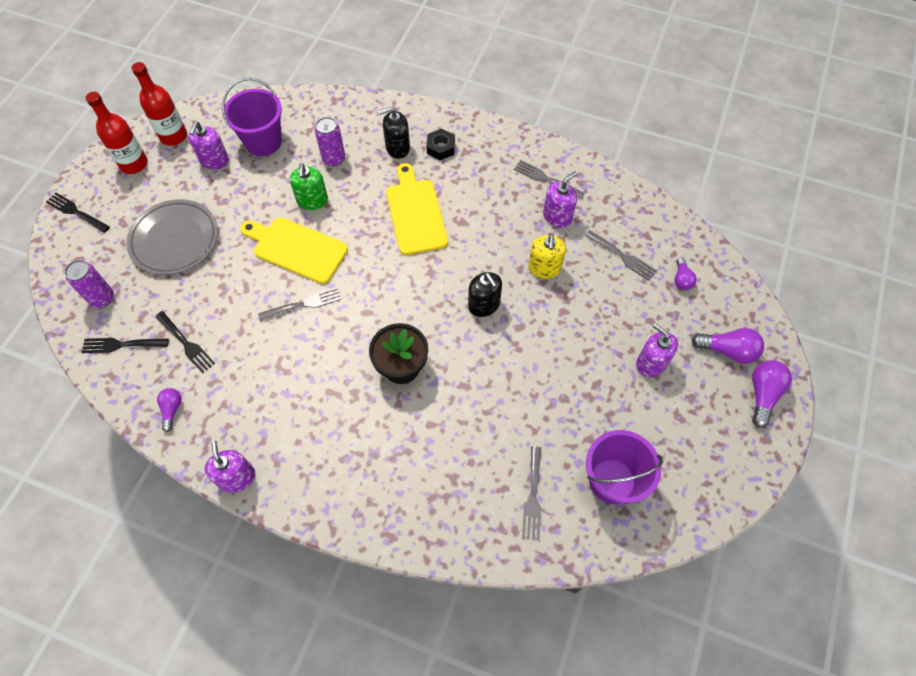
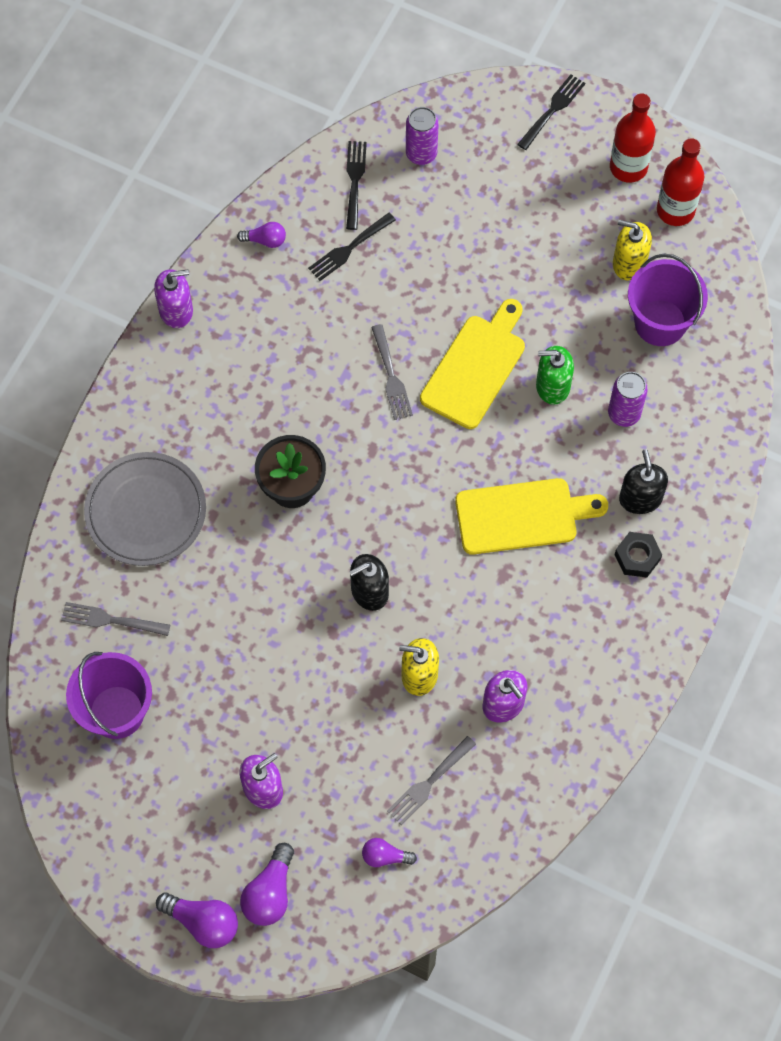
camera: 95 degrees right, 5 degrees up
grey plate [126,199,218,275] -> grey plate moved to [84,452,206,566]
purple soap dispenser [188,122,229,170] -> yellow soap dispenser [613,220,652,281]
grey fork [514,160,585,199] -> none

